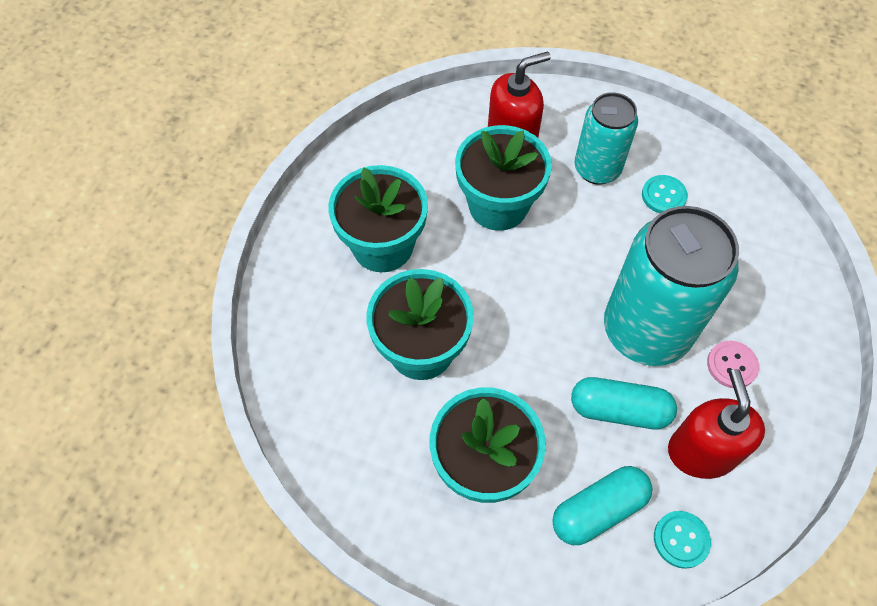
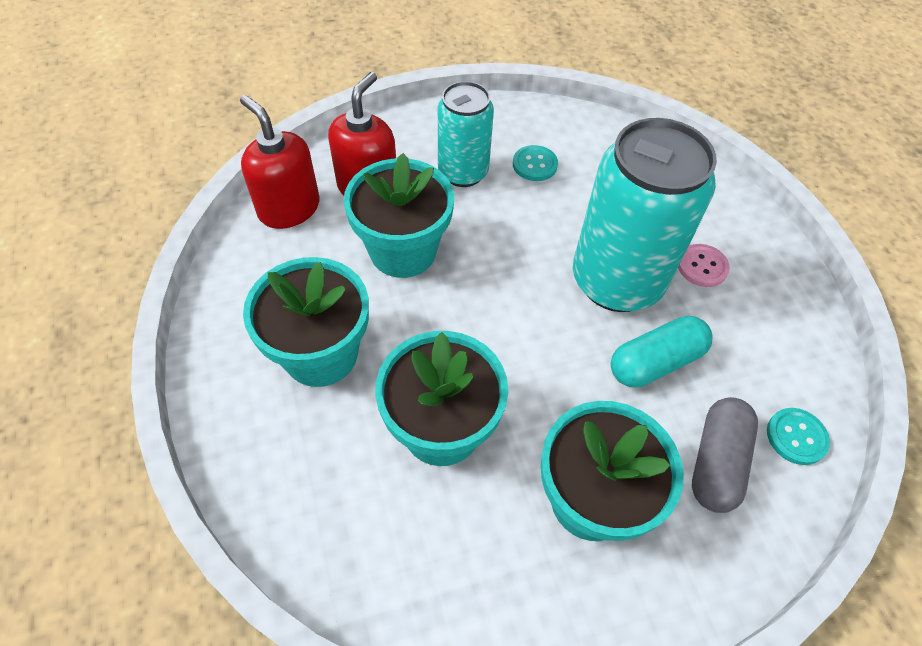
camera: 40 degrees left, 5 degrees down
turquoise capsule [552,466,653,545] -> grey capsule [692,397,758,513]
red soap dispenser [668,369,765,479] -> red soap dispenser moved to [240,95,320,229]

